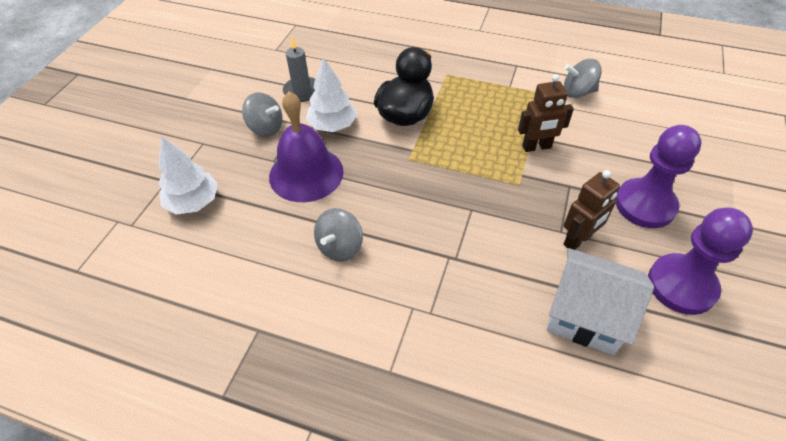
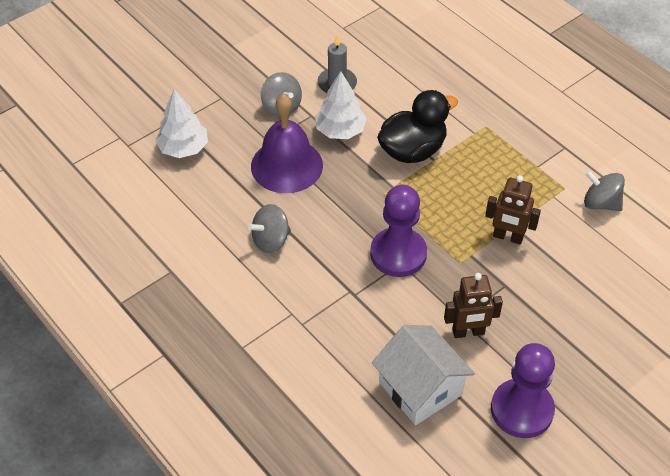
camera: 30 degrees right, 0 degrees up
purple pawn [615,125,702,228] -> purple pawn moved to [370,185,427,277]

